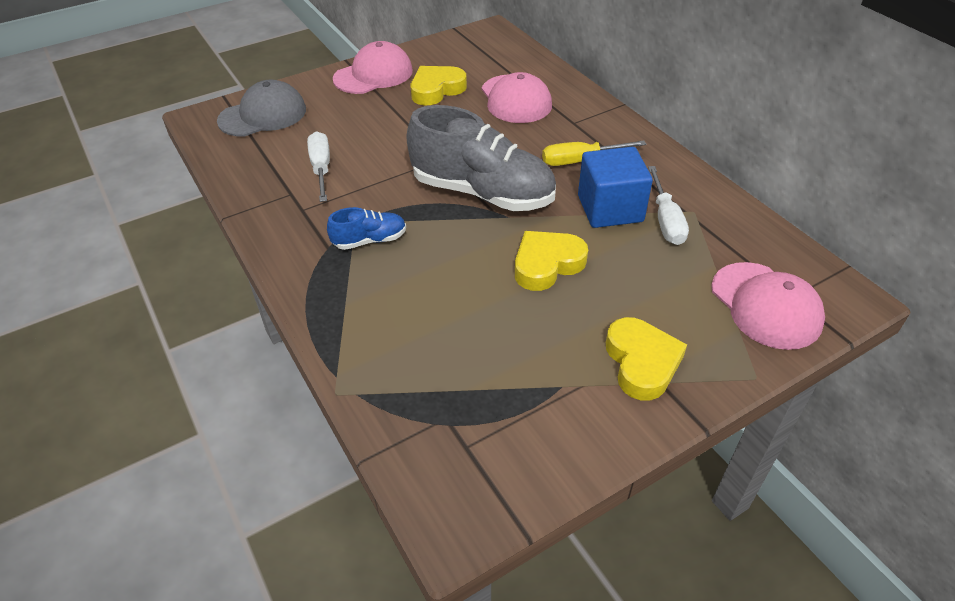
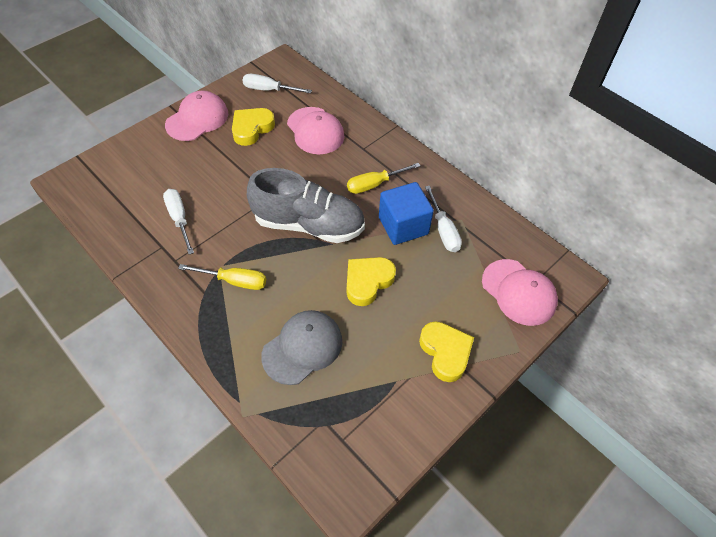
camera: 15 degrees left, 10 degrees up
grey cap [217,80,306,137] -> grey cap moved to [261,310,342,385]
blue shoe [327,207,406,250] -> yellow screwdriver [178,264,266,290]
none -> white screwdriver [242,74,312,93]

